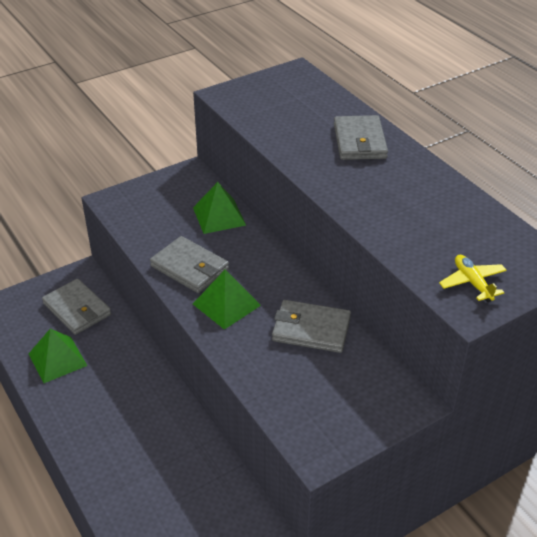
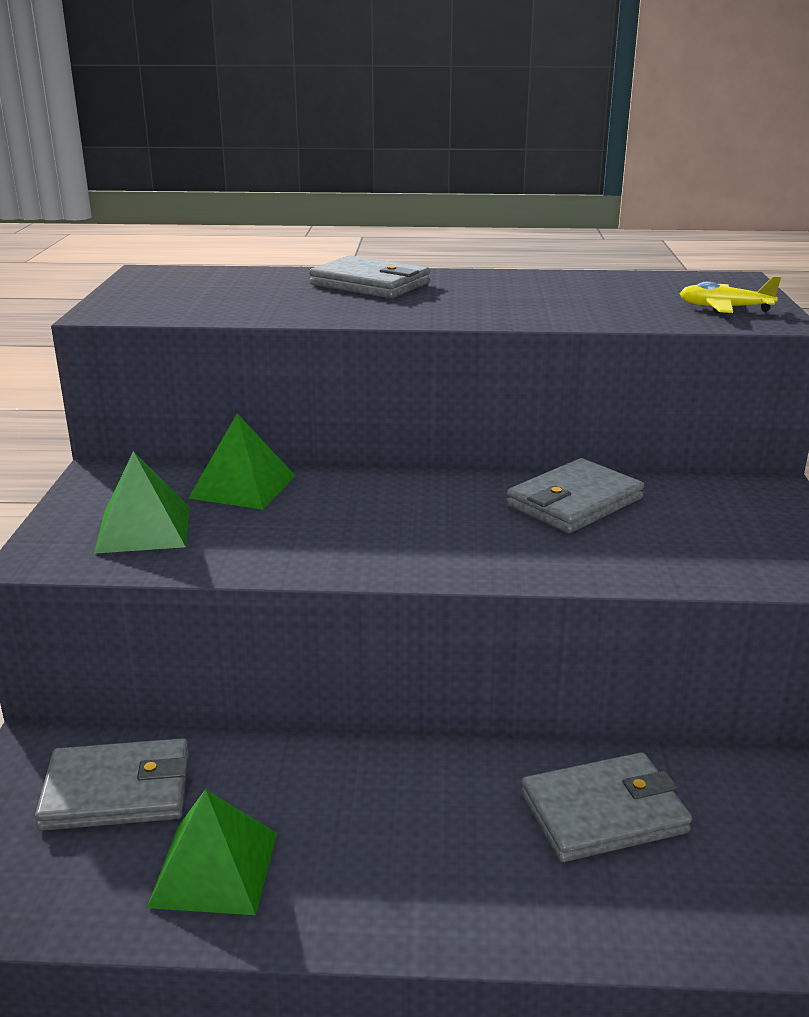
camera: 55 degrees left, 15 degrees down
grey wallet [150,236,229,293] -> grey wallet moved to [521,752,692,862]
green pyramid [193,269,261,330] -> green pyramid moved to [94,451,190,554]

